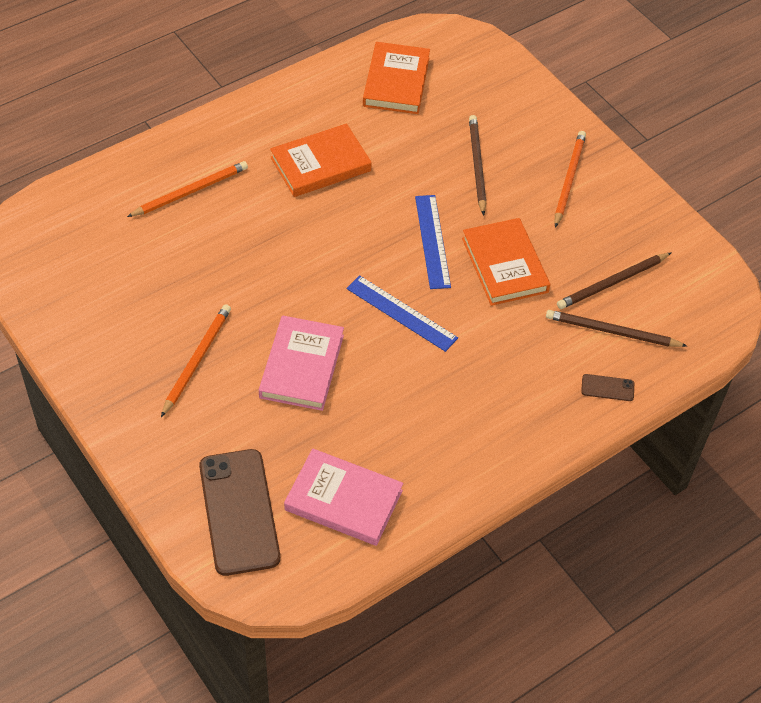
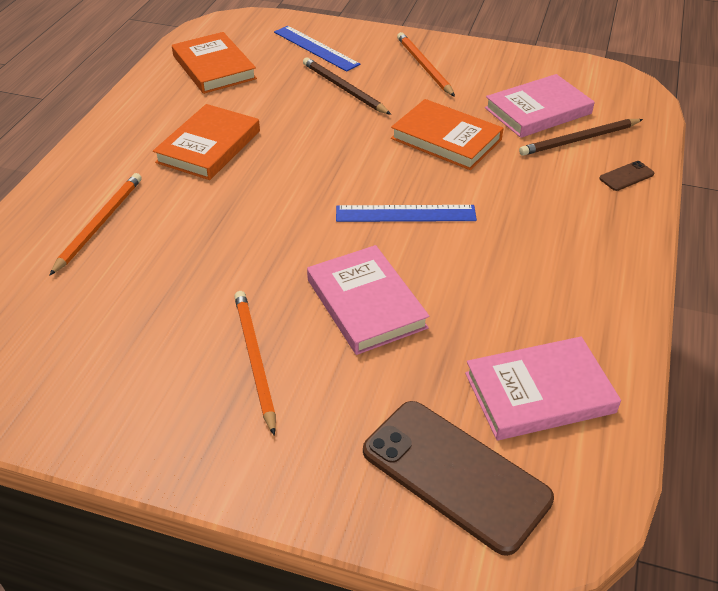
camera: 35 degrees left, 10 degrees down
blue ruler [415,195,451,289] -> blue ruler moved to [274,26,361,72]
brown pencil [557,252,672,309] -> pink book [485,74,594,138]

